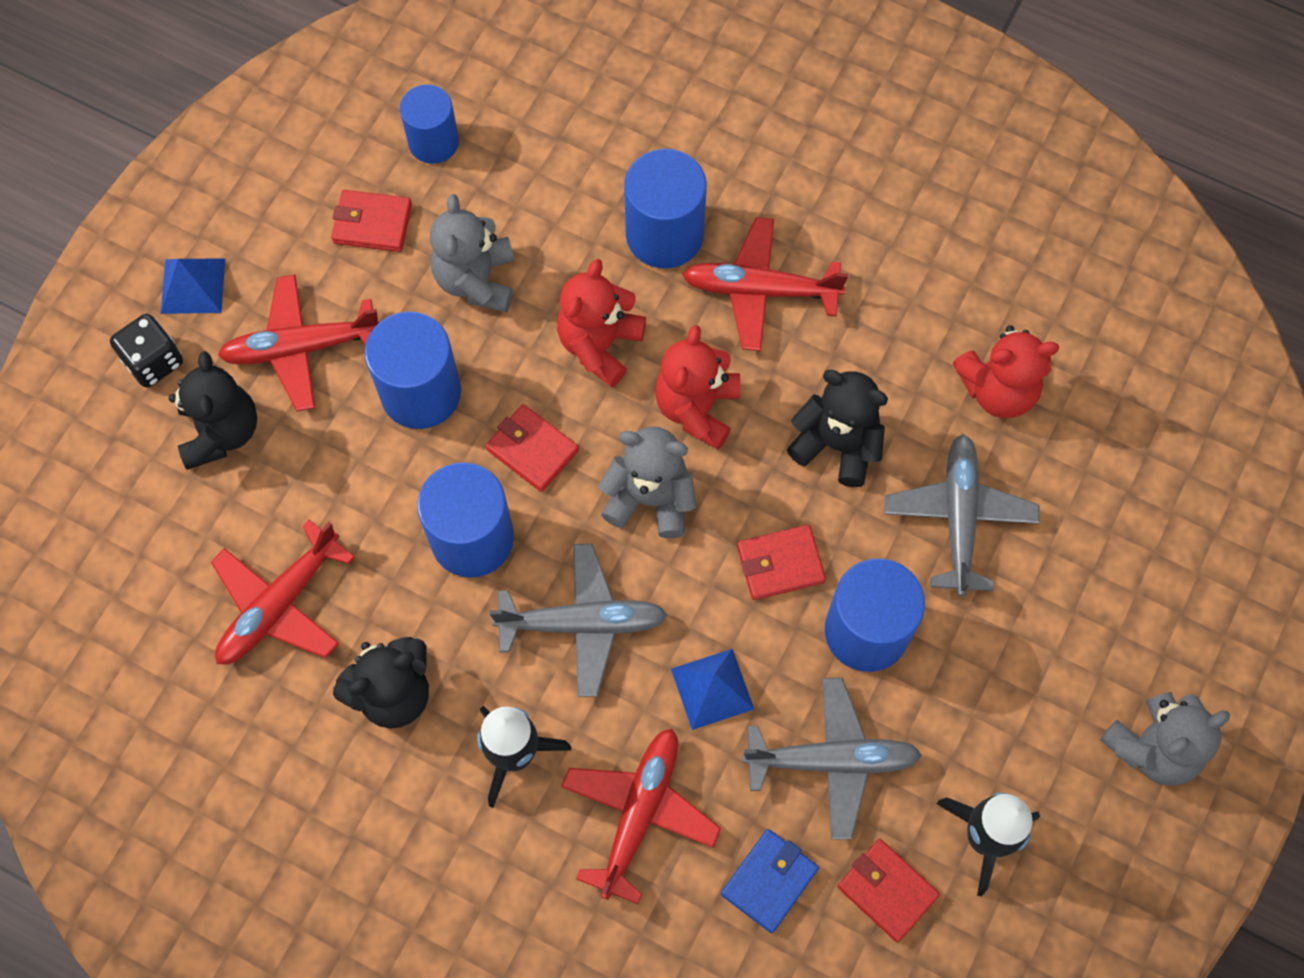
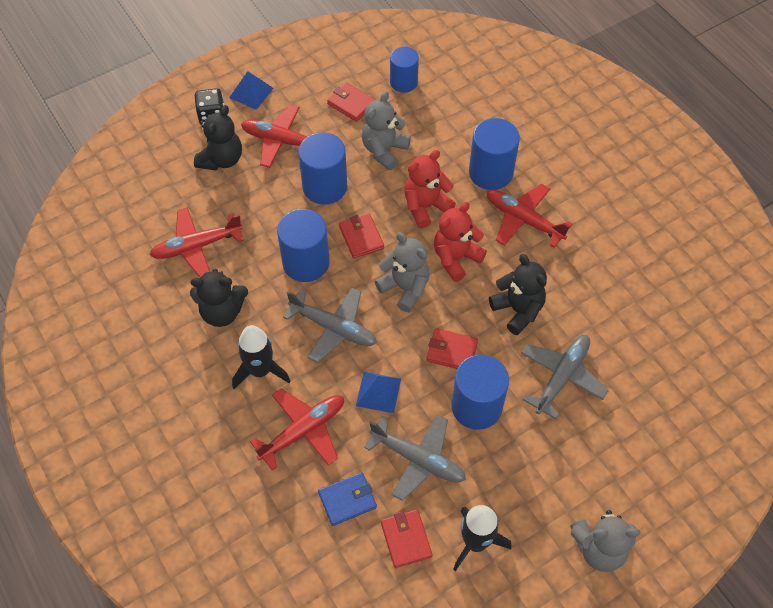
camera: 30 degrees right, 10 degrees down
red teddy bear [953,325,1059,418] -> none

